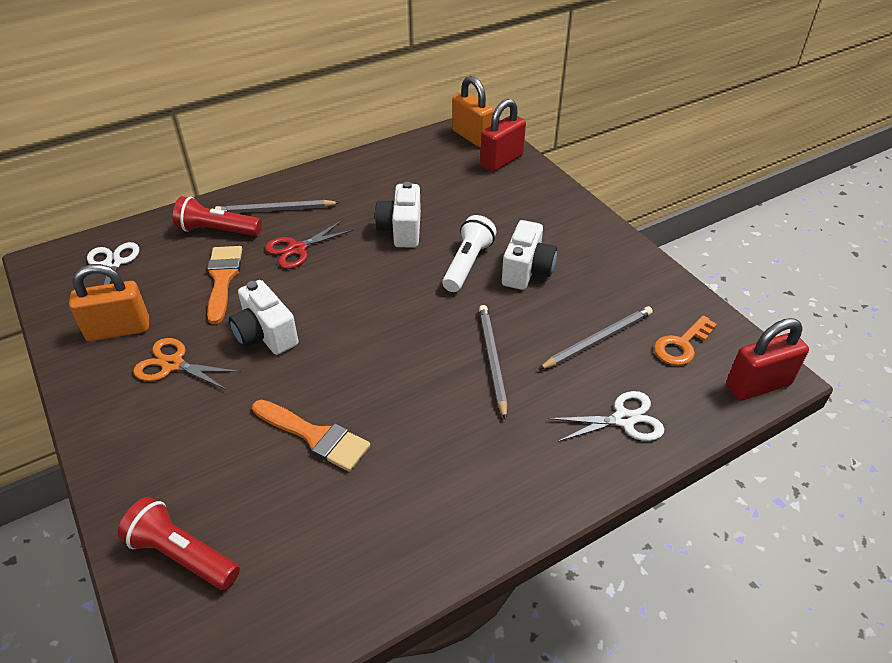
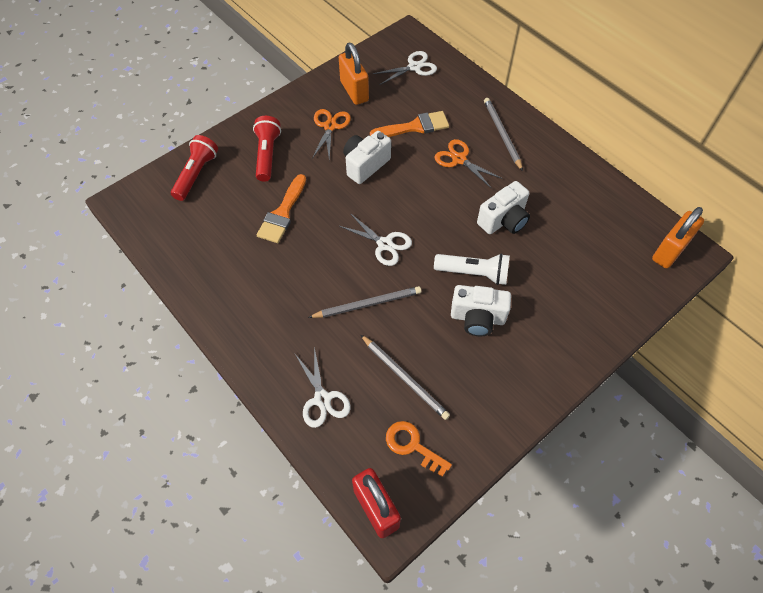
camera: 80 degrees right, 15 degrees up
red flashlight [173,196,262,236] -> red flashlight moved to [253,116,281,182]
red scissors [265,220,354,269] -> orange scissors [434,139,502,189]
white camera [375,182,421,247] -> white camera turned 150 degrees clockwise [477,181,530,234]
red padlock [480,99,526,172] -> none
none -> white scissors [339,213,412,266]

